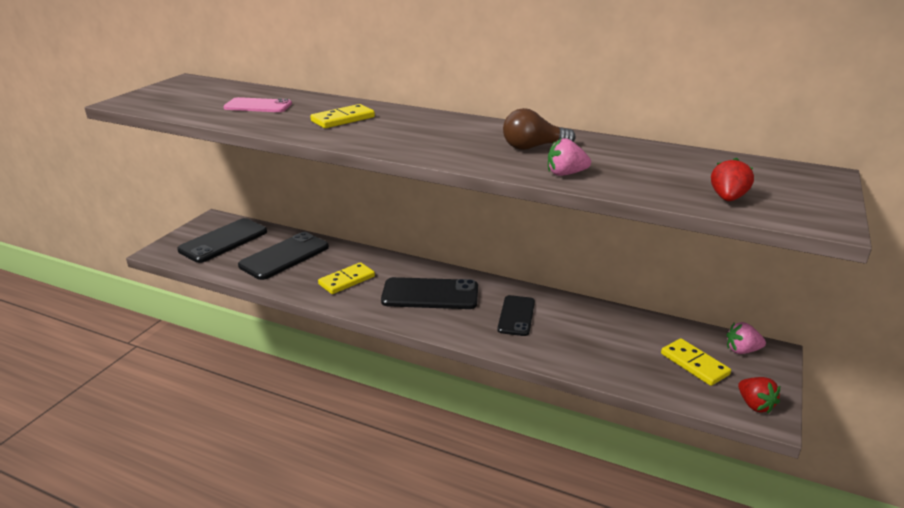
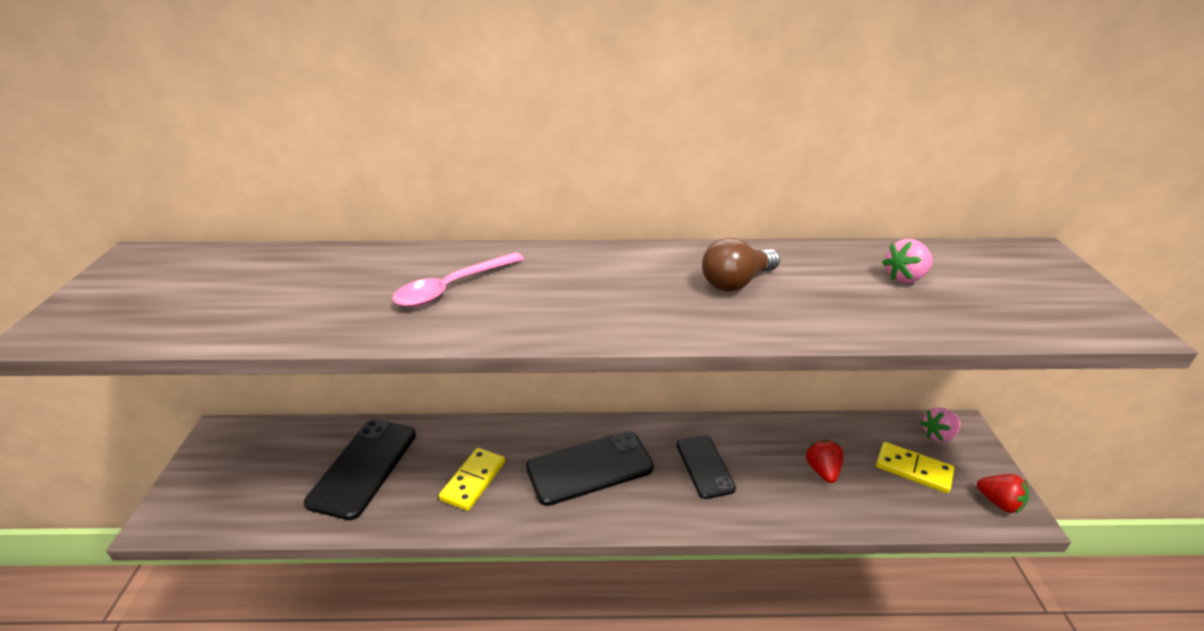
camera: 25 degrees left, 5 degrees up
black phone [177,218,267,263] -> none
pink phone [224,97,292,112] -> none
yellow domino [310,104,375,128] -> pink spoon [393,252,524,307]
pink strawberry [548,138,591,176] -> pink strawberry moved to [882,239,933,283]
red strawberry [711,158,754,201] -> red strawberry moved to [806,439,844,483]

